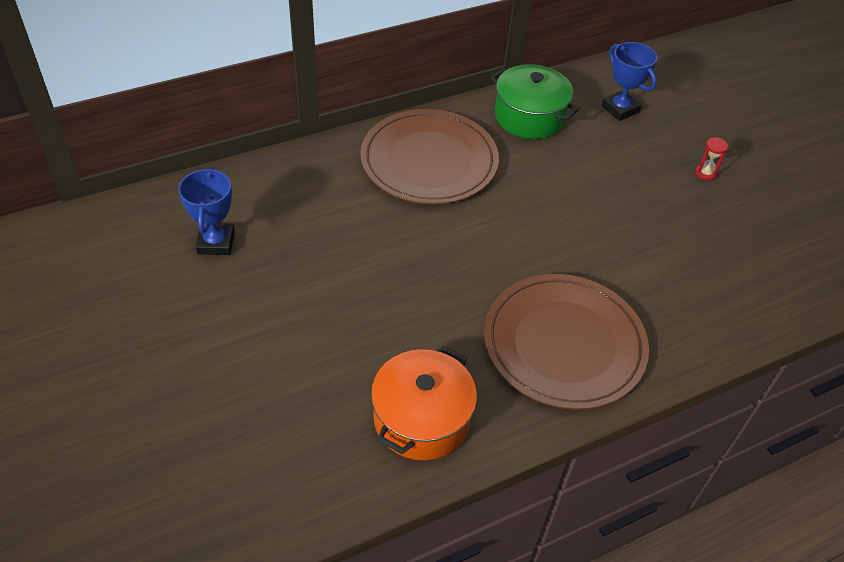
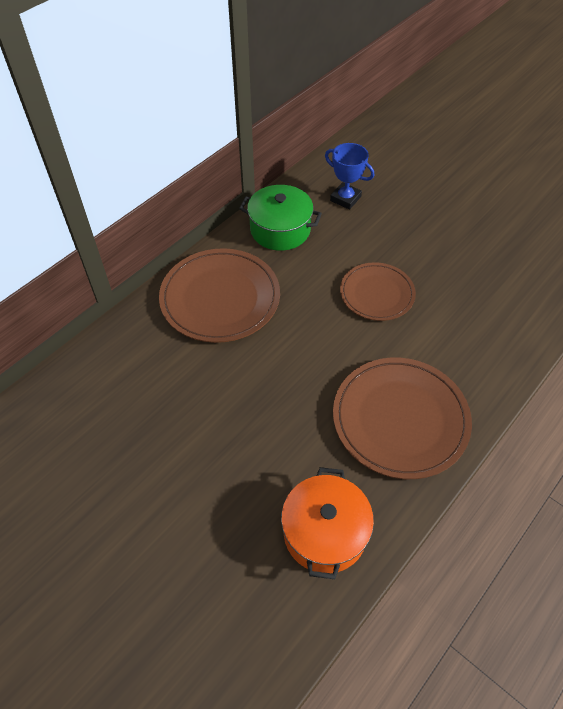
camera: 20 degrees left, 5 degrees up
blue trophy [178,167,235,255] -> none
red hourglass [696,137,728,180] -> none
none -> brown plate [340,262,416,321]

